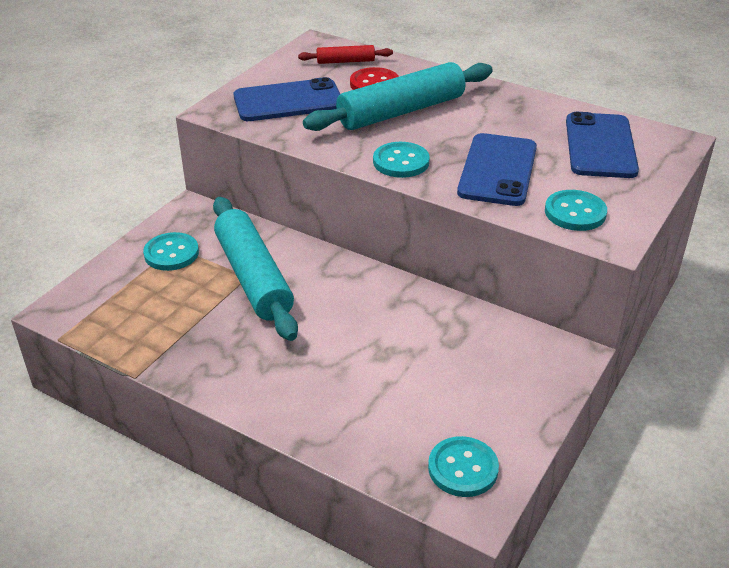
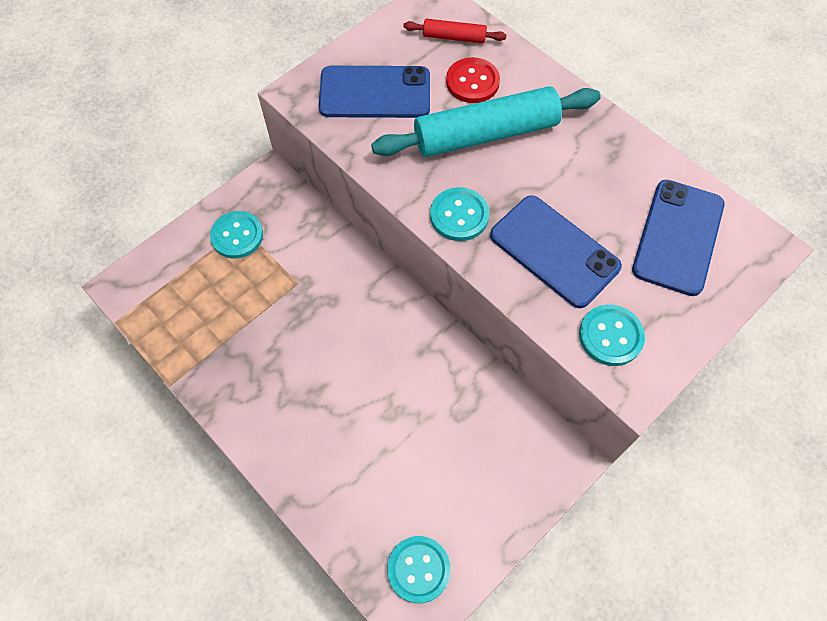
camera: 15 degrees right, 25 degrees up
turquoise rolling pin [213,197,298,341] -> none
blue phone [457,133,537,206] -> blue phone turned 75 degrees counterclockwise [490,195,622,308]

